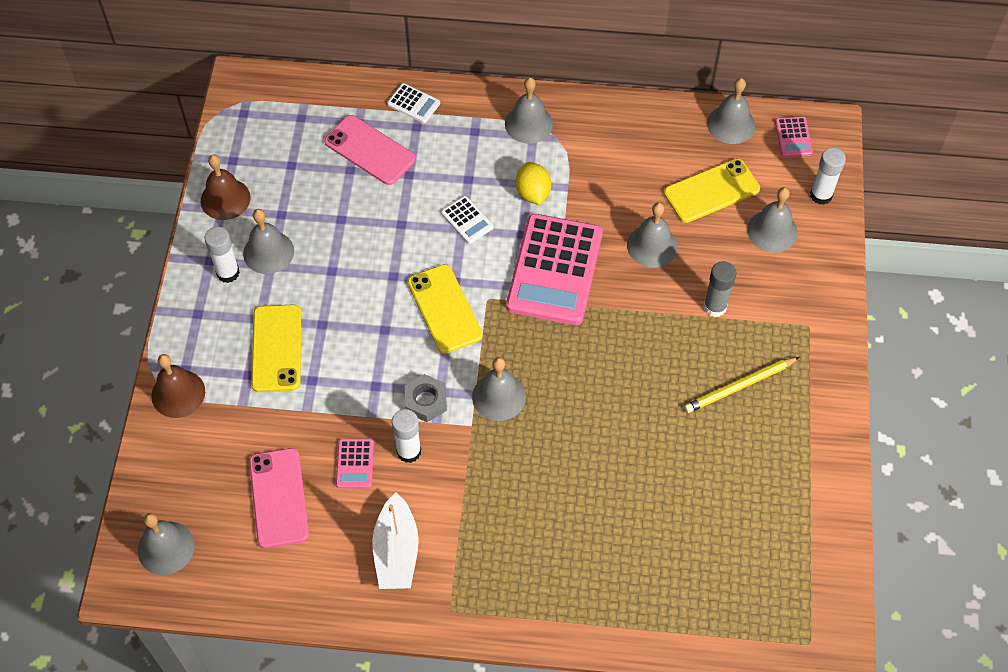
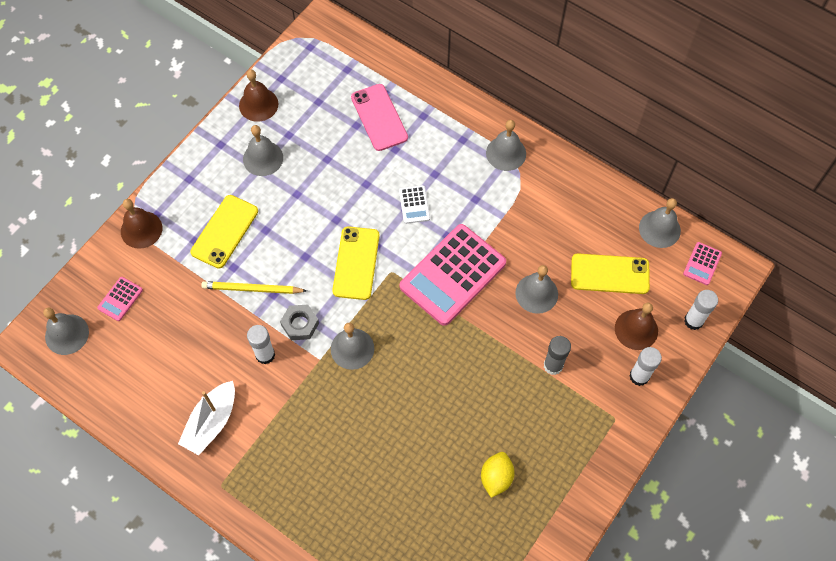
camera: 30 degrees right, 5 degrees up
white glue stick [205,227,240,283] -> white glue stick moved to [629,347,662,386]
pink phone [249,448,309,548] -> none
pink calculator [336,439,374,488] -> pink calculator moved to [97,277,143,321]
white calculator [387,83,440,123] -> none
yellow lemon [516,162,551,205] -> yellow lemon moved to [481,452,515,498]
yellow pencil [684,357,800,413] -> yellow pencil moved to [201,281,307,294]
grey bell [747,187,798,253] -> brown bell [615,303,658,350]

